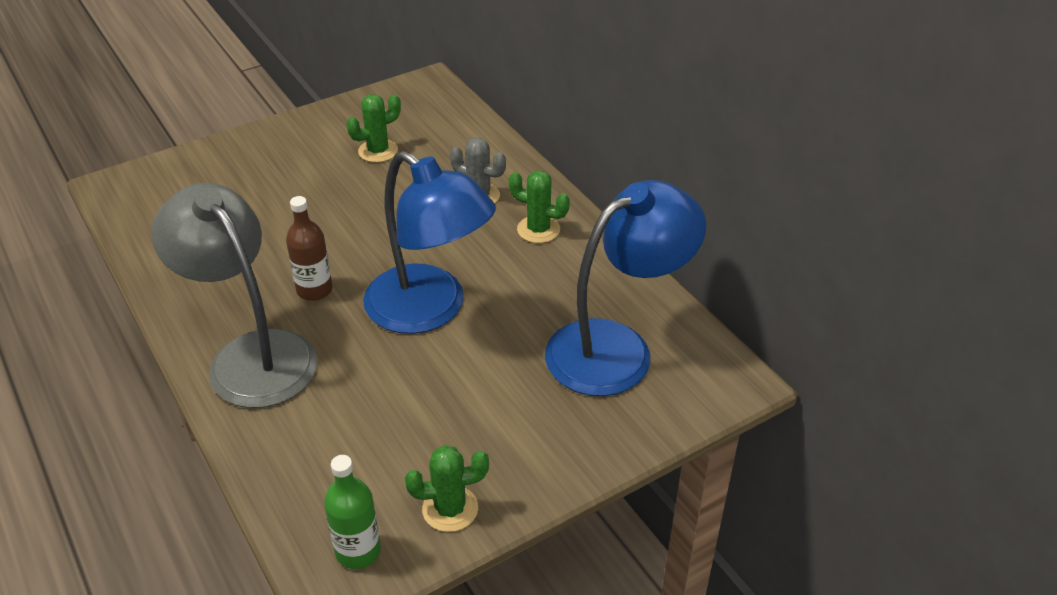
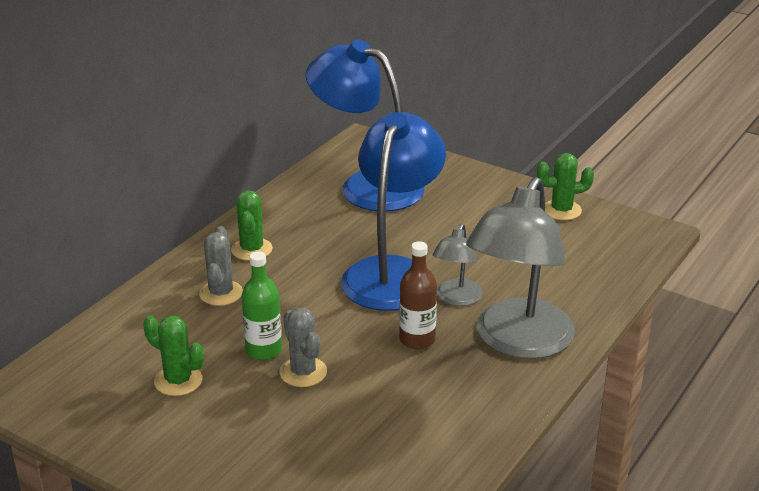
camera: 115 degrees left, 10 degrees down
green bottle [324,455,381,569] -> green bottle moved to [242,251,282,360]
green cactus [405,445,489,532] -> green cactus turned 60 degrees counterclockwise [537,153,594,220]
none -> grey cactus [280,308,327,387]
none -> grey lamp [433,224,483,306]

